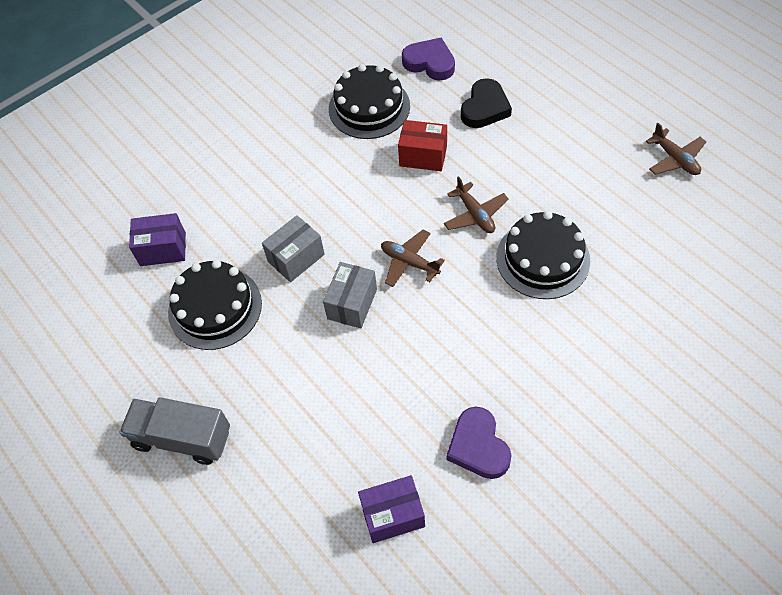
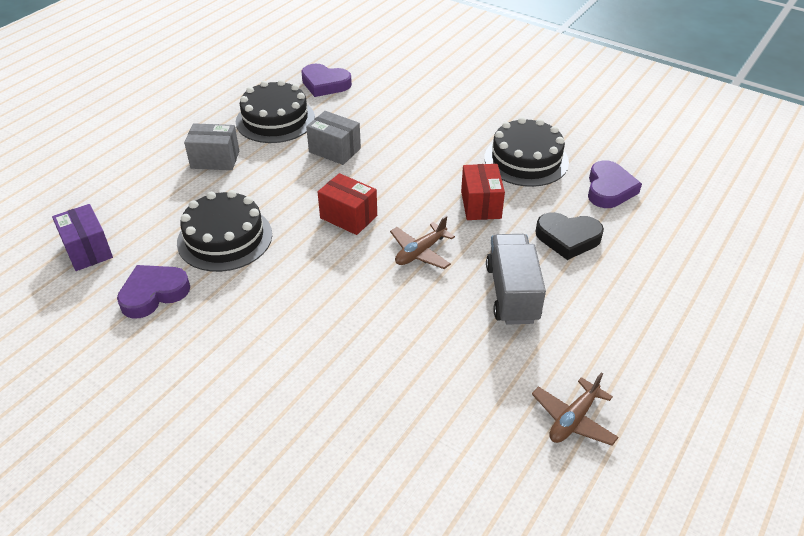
camera: 70 degrees right, 15 degrees down
grey truck [119,397,230,465] -> grey truck moved to [486,234,546,325]
purple box [129,213,186,266] -> purple heart [301,64,352,97]
grey box [323,262,377,329] -> grey box moved to [184,123,239,170]
brown plane [381,230,445,287] -> red box [318,173,377,235]
black cake [496,211,590,299] -> black cake moved to [177,190,272,272]

